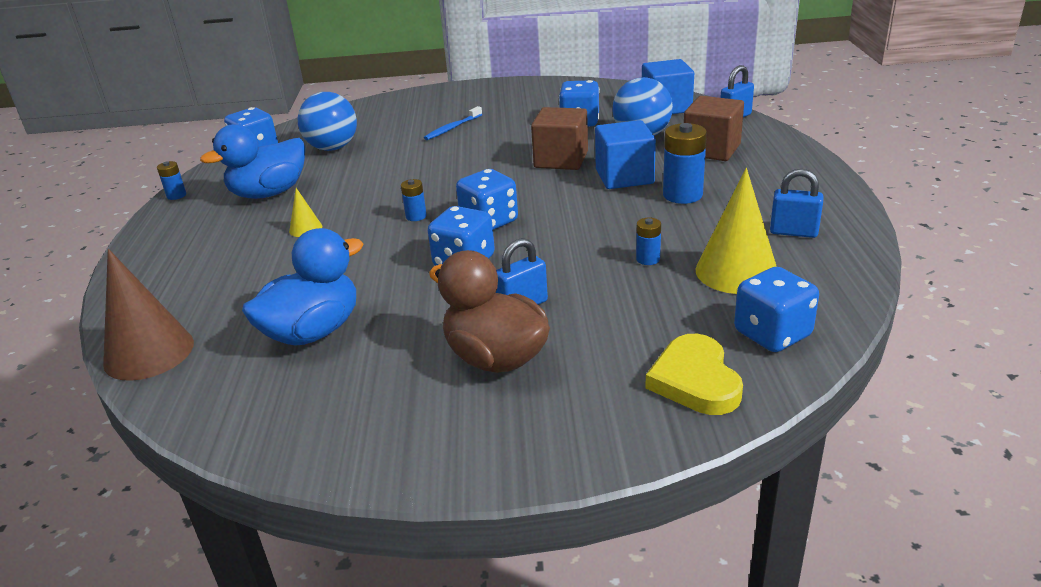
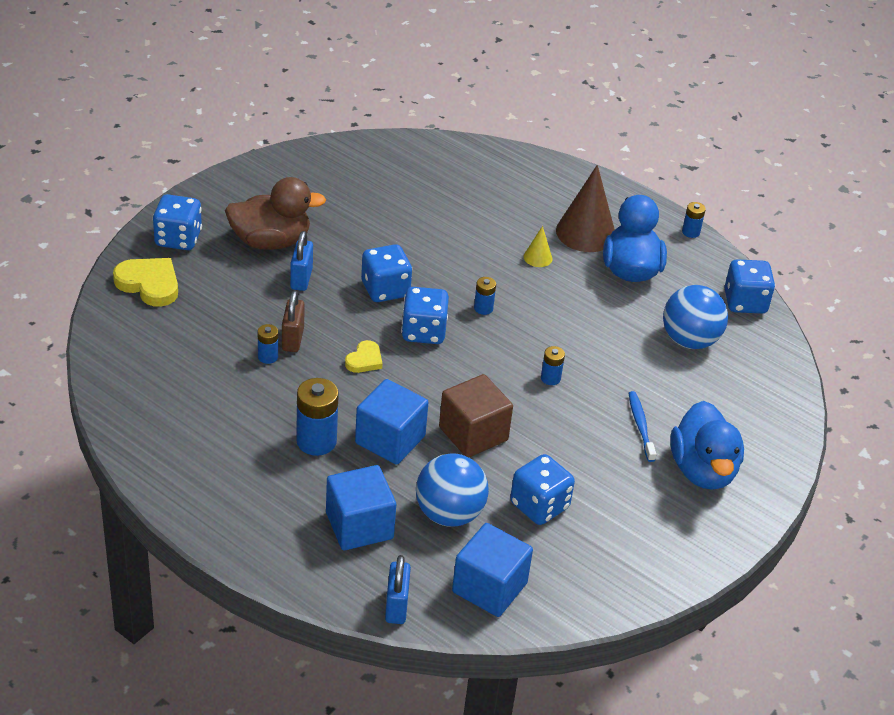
camera: 125 degrees right, 10 degrees up
brown cone [103,249,194,381] -> brown cone moved to [556,165,615,252]
blue duck [242,228,363,346] -> blue duck moved to [670,401,744,490]
brown cube [684,96,744,161] -> blue cube [326,465,396,550]
yellow cone [696,168,777,294] -> none
blue dice [734,267,819,352] -> blue dice moved to [153,194,202,250]
blue padlock [770,169,824,238] -> none
none -> brown padlock [282,290,305,352]
none -> yellow heart [345,340,383,373]
none -> blue battery [541,346,565,385]

